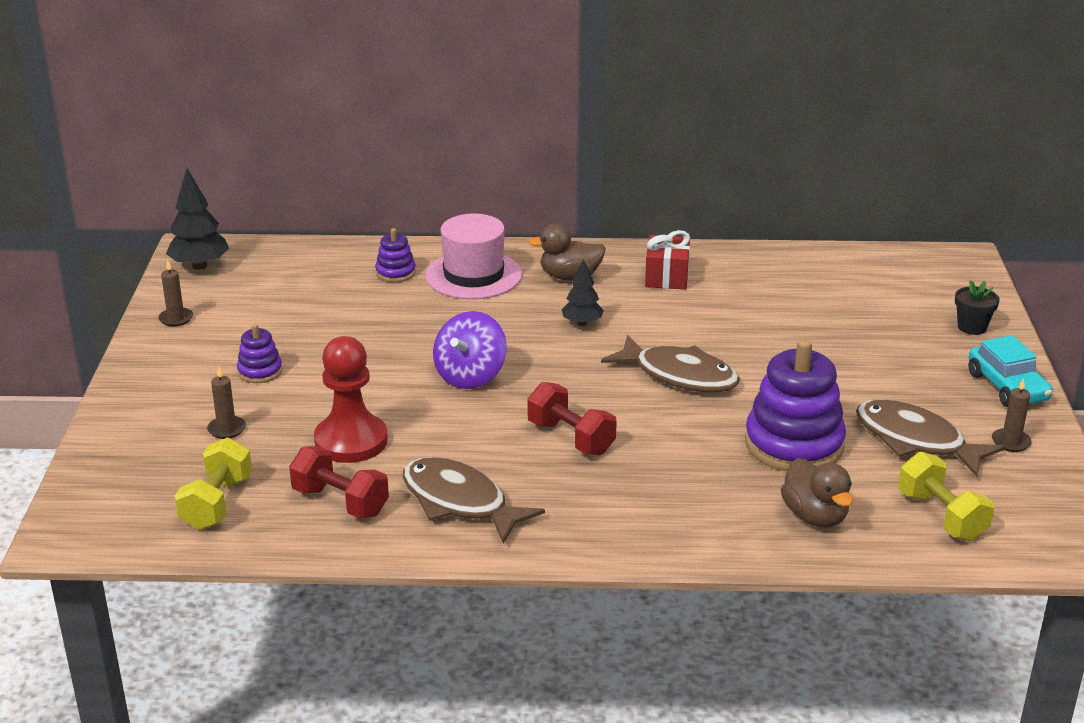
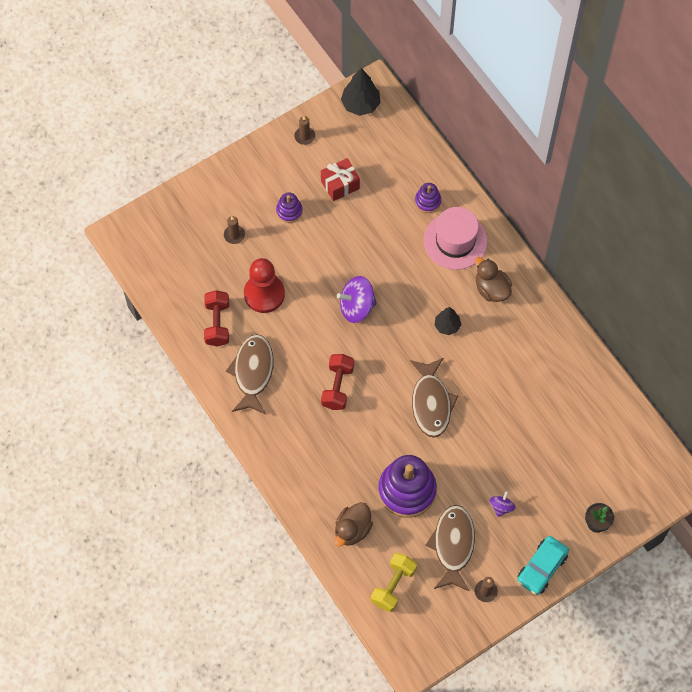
camera: 55 degrees right, 35 degrees up
yellow dumbbell [175,437,252,530] -> none
red gift [645,230,690,290] -> red gift moved to [321,158,360,201]
none -> purple spinning top [490,491,516,517]

